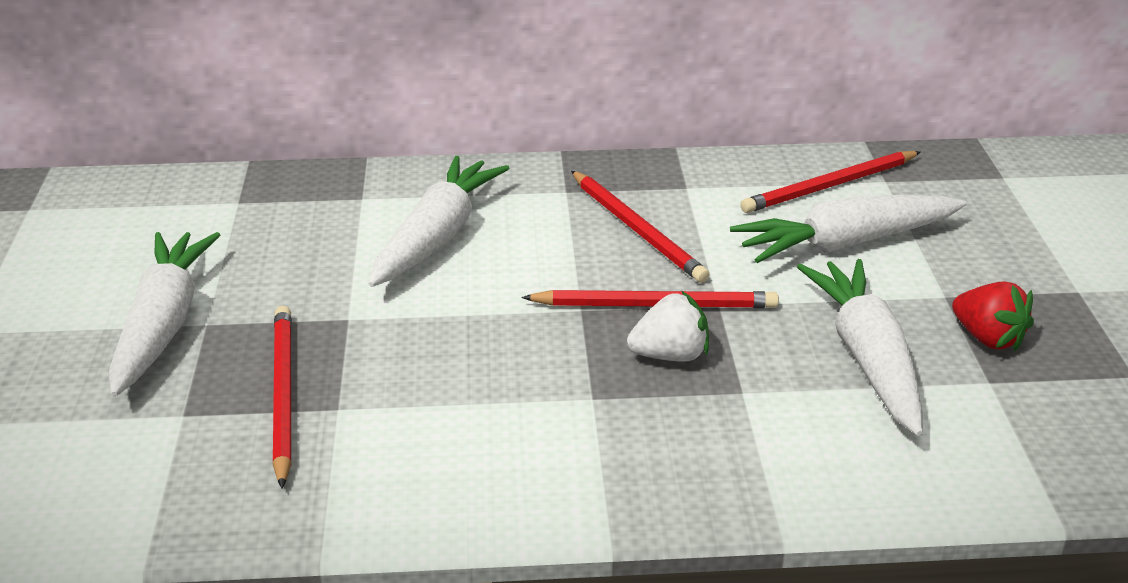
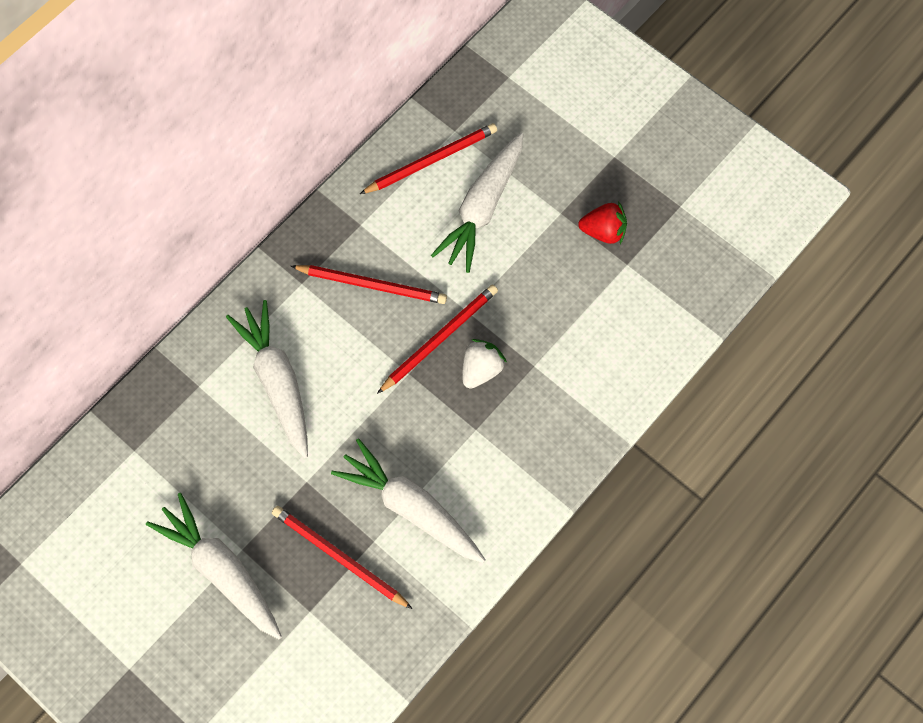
camera: 45 degrees left, 35 degrees up
red pencil [740,151,921,213] -> red pencil turned 135 degrees counterclockwise [360,123,497,194]
white carrot [797,259,923,436] -> white carrot moved to [331,439,485,563]

